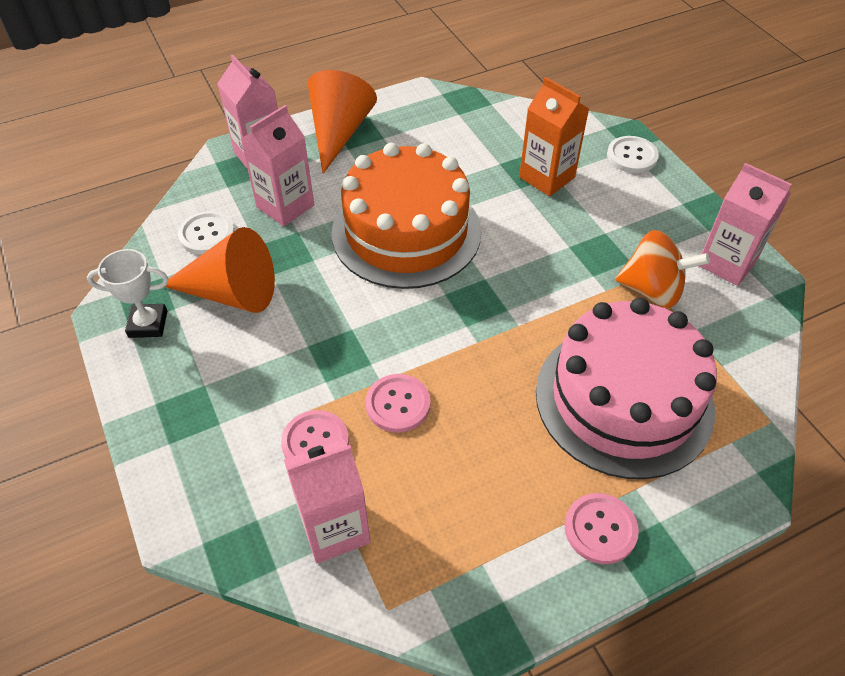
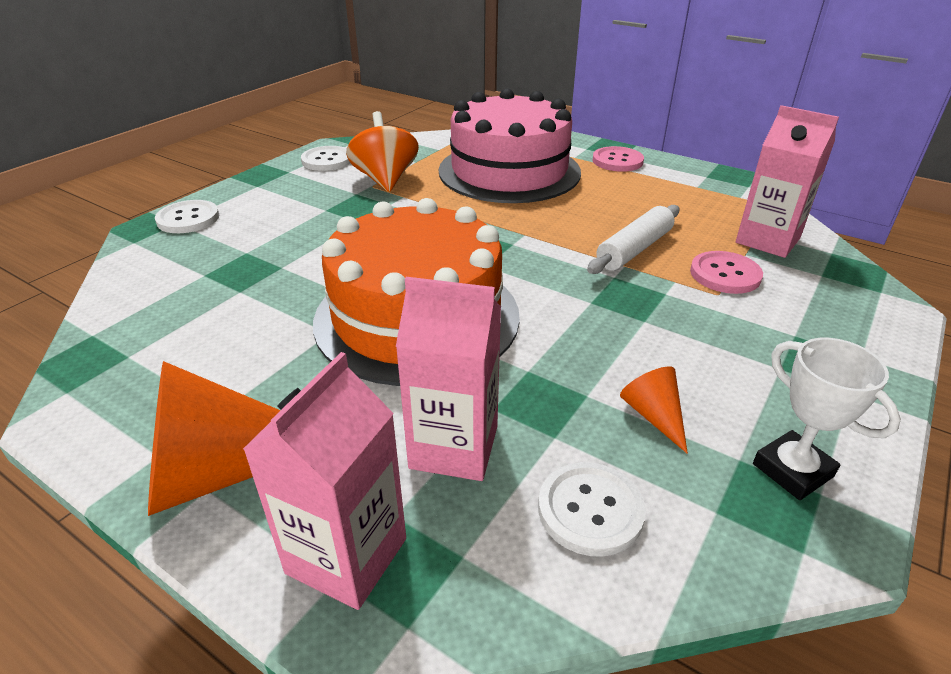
camera: 120 degrees left, 15 degrees down
orange cone [165,227,275,313] -> orange cone [620,367,688,454], size x0.47
pink button [366,374,431,433] -> white rolling pin [587,205,679,274]
orange carton [519,77,589,196] -> none
pink carton [700,163,792,286] -> white button [301,146,350,171]

